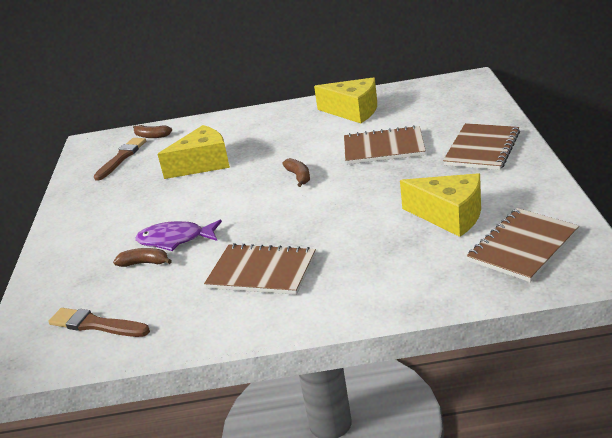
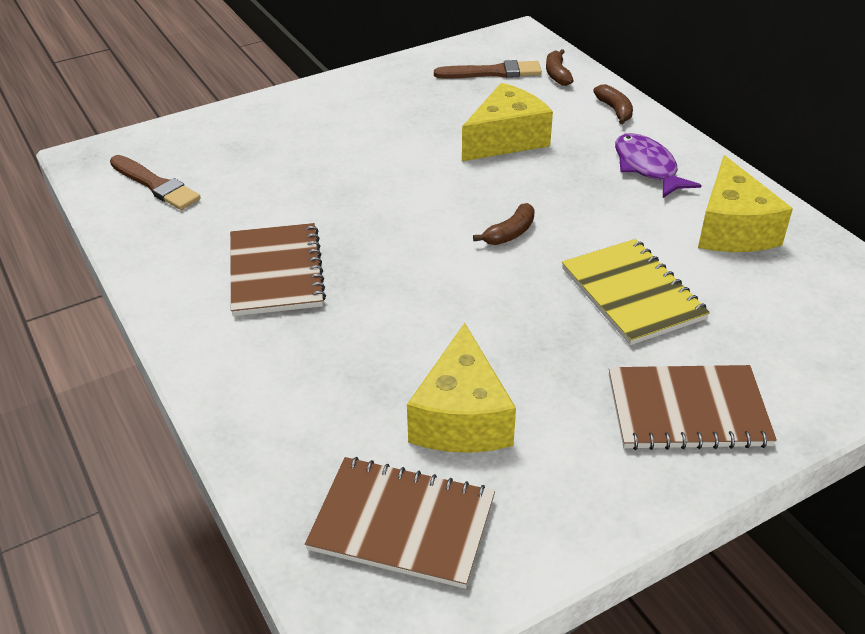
camera: 60 degrees right, 10 degrees up
brown brush [48,308,150,337] -> brown brush turned 135 degrees clockwise [110,155,201,210]
brown banana [113,248,172,267] -> brown banana moved to [593,84,633,124]
purple fish [136,220,222,251] -> purple fish moved to [615,133,702,198]
yellow cheese [157,125,230,179] -> yellow cheese turned 75 degrees counterclockwise [462,83,553,161]
brown notebook [344,125,426,164] -> yellow notebook [562,239,710,345]

